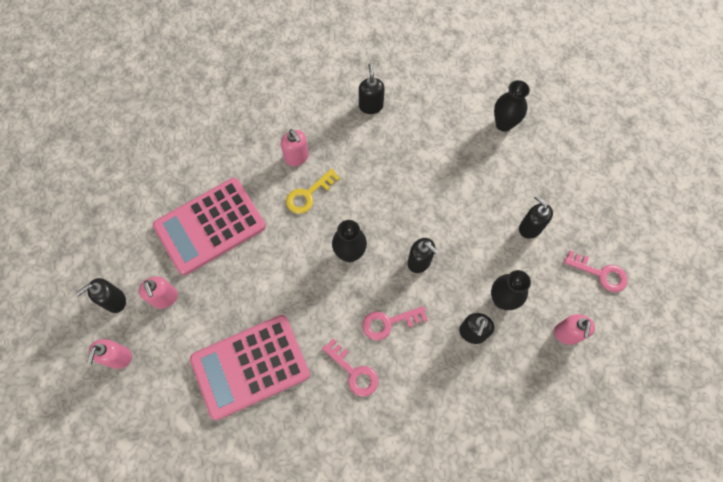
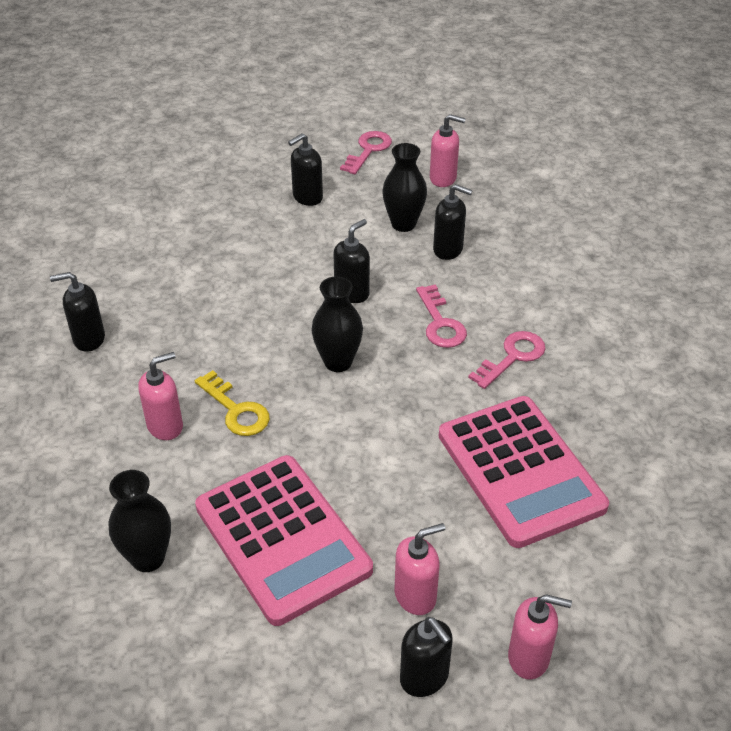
camera: 90 degrees left, 25 degrees down
black vase [494,80,530,132] -> black vase moved to [108,470,171,572]

